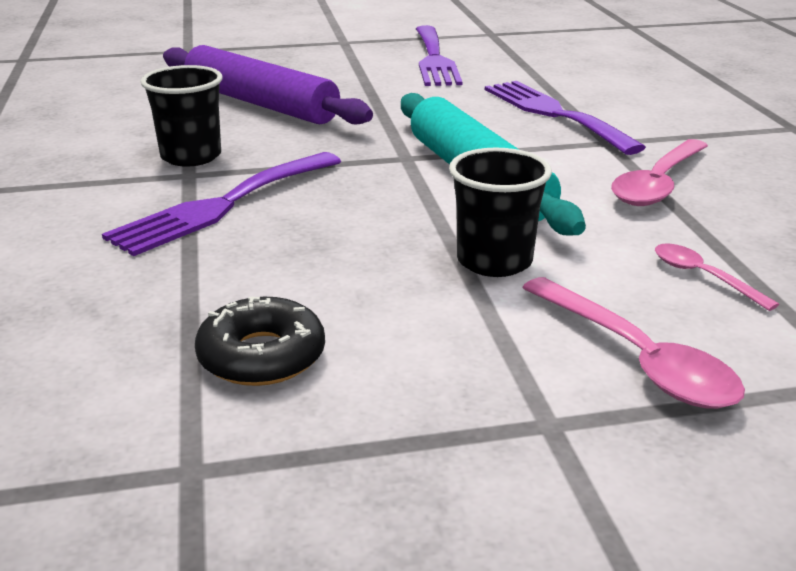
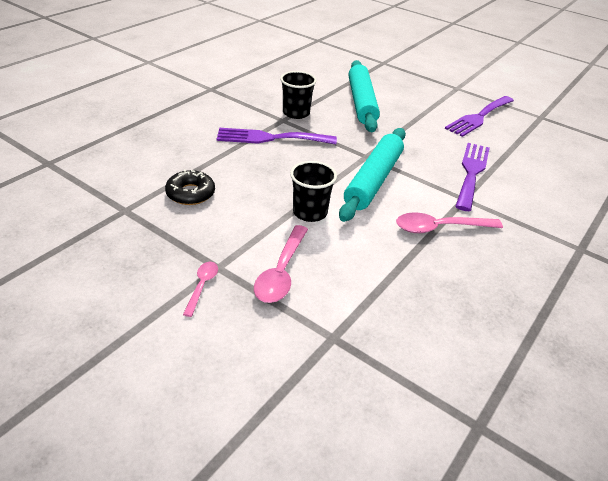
camera: 45 degrees right, 10 degrees up
purple rolling pin [163,45,373,124] -> turquoise rolling pin [348,60,380,132]
pink spoon [655,244,779,311] -> pink spoon moved to [183,262,218,317]

